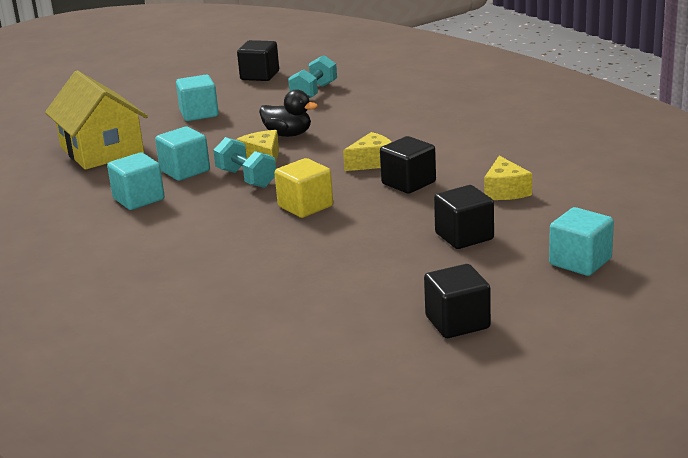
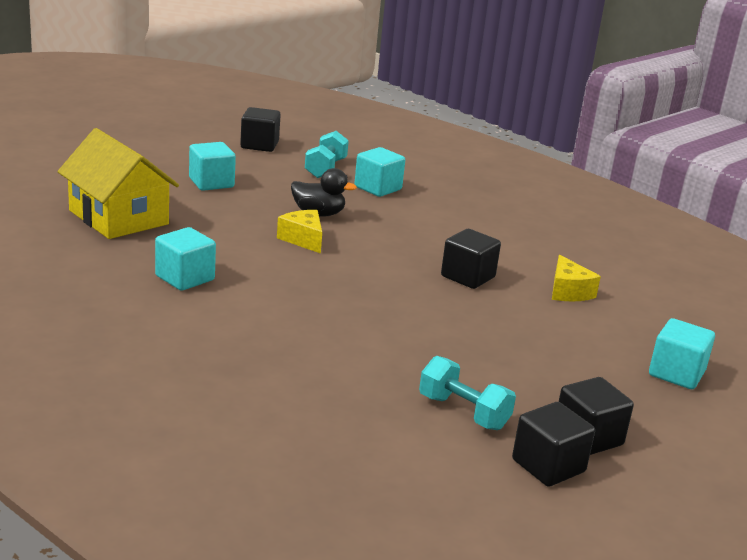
camera: 15 degrees left, 0 degrees up
turquoise cube [155,127,210,181] -> turquoise cube moved to [354,147,405,197]
turquoise dumbbell [213,137,276,188] -> turquoise dumbbell moved to [419,356,516,430]
yellow cube [275,158,333,218] -> none
yellow cheese [343,132,391,171] -> none
black cube [434,185,494,249] -> black cube moved to [512,402,595,487]

